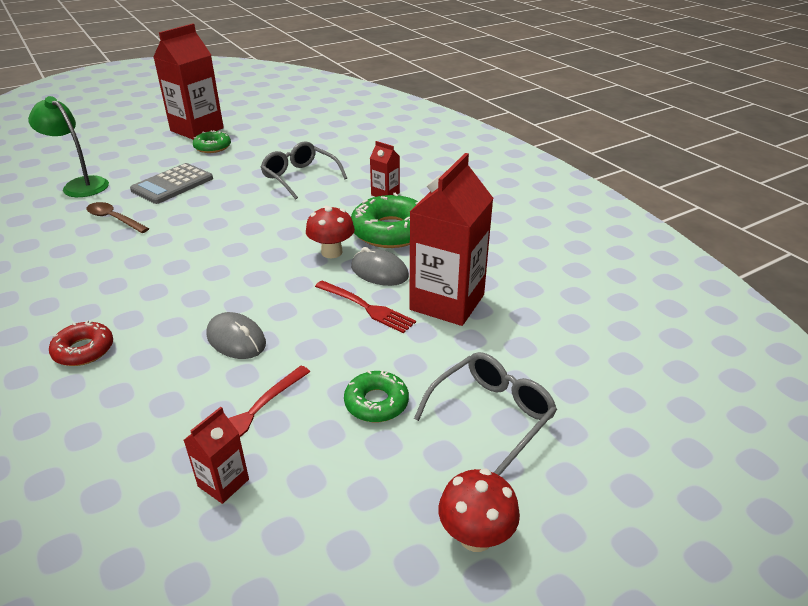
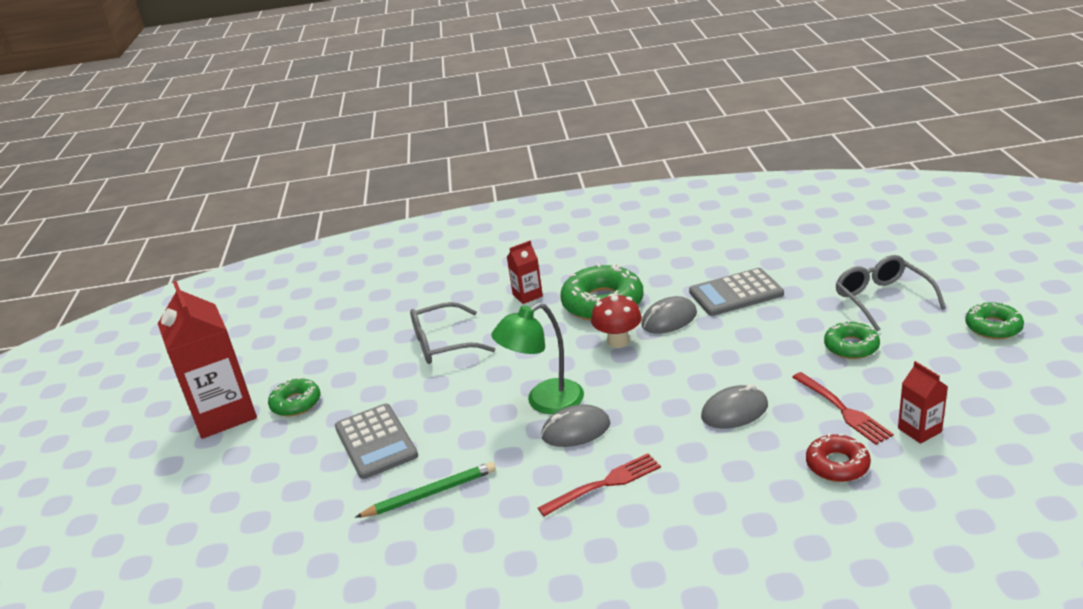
camera: 60 degrees left, 5 degrees down
green lamp [28,96,109,197] -> green lamp moved to [491,303,584,414]
red donut [49,321,113,366] -> red donut moved to [806,433,871,482]
brown spoon [87,202,149,233] -> green pencil [355,462,496,518]
red fork [315,280,416,333] -> red fork moved to [538,453,661,516]
red carton [409,153,494,326] -> grey calculator [689,268,784,316]
red mushroom [438,468,520,552] -> green donut [965,302,1024,339]
none -> grey mouse [541,404,610,447]

